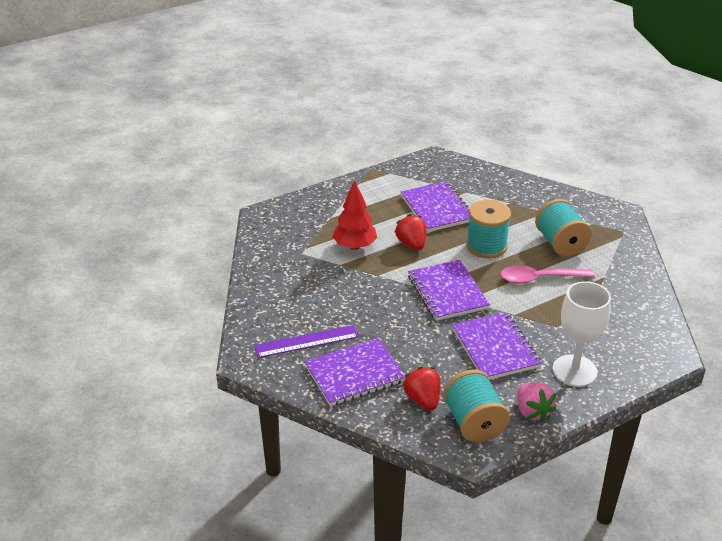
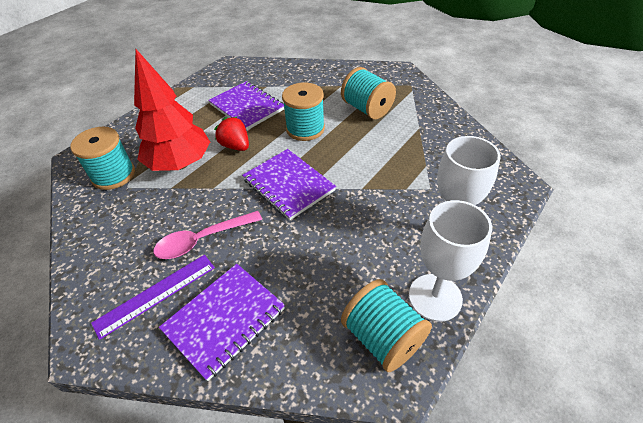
camera: 20 degrees left, 10 degrees up
red tree [332,180,377,250] -> red tree [134,49,210,171], size x1.51
red strawberry [402,366,441,411] -> none
purple notebook [452,312,541,379] -> none
pink spoon [501,265,595,284] -> pink spoon moved to [153,211,262,259]
pink strawberry [517,382,557,423] -> white goblet [409,200,492,322]
none -> turquoise spool [70,127,135,190]

